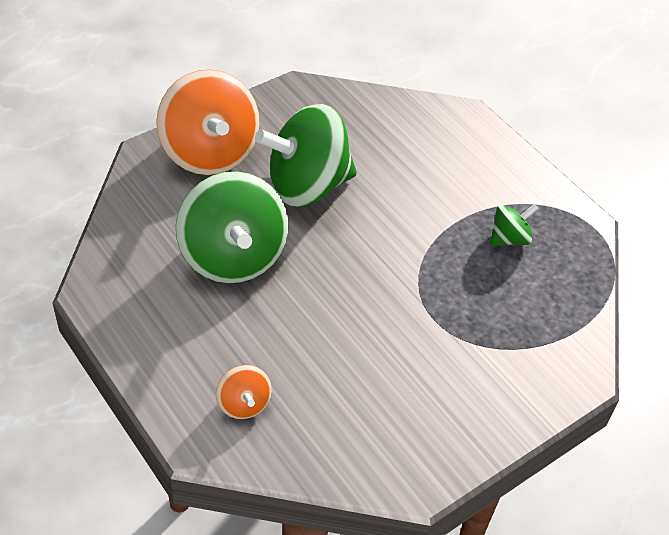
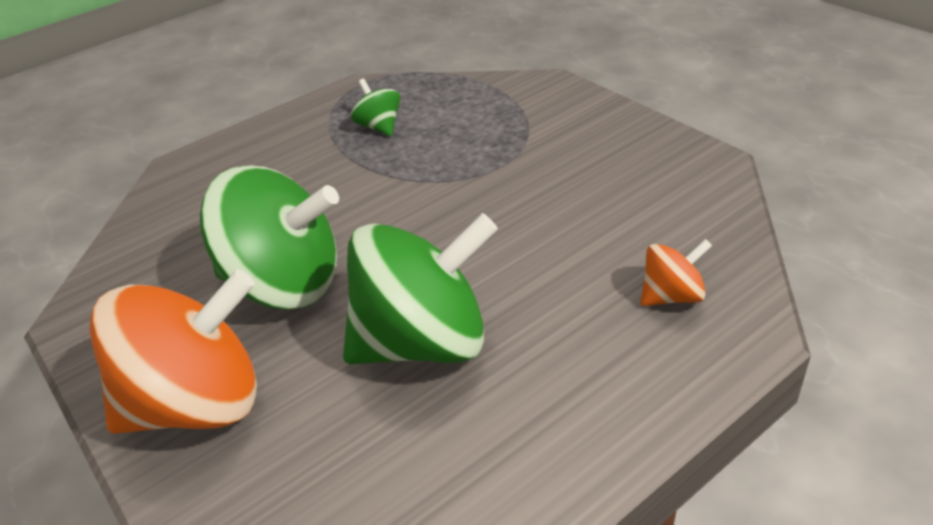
camera: 85 degrees left, 10 degrees down
green spinning top [255,104,357,207] -> green spinning top turned 60 degrees counterclockwise [200,165,339,309]

